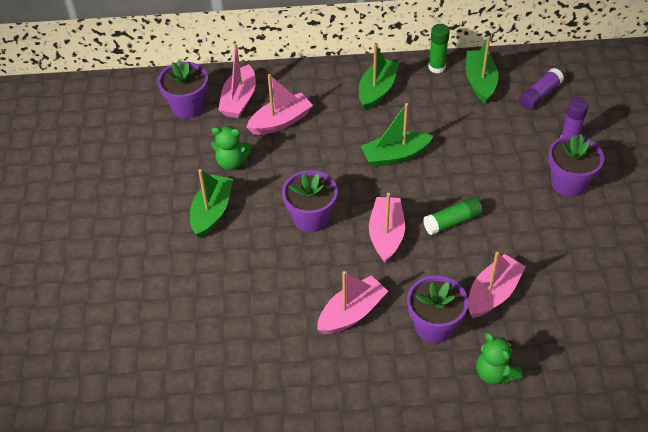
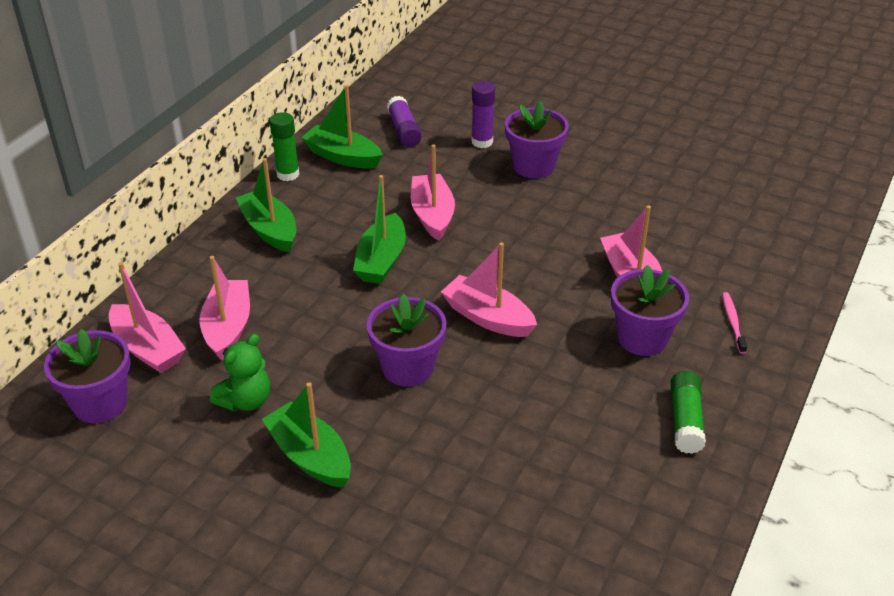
camera: 60 degrees left, 10 degrees down
pink boat [317,271,388,334] -> pink boat moved to [411,144,455,241]
green glue stick [423,197,483,235] -> green glue stick moved to [670,371,706,454]
green teddy bear [476,333,523,385] -> pink toothbrush [722,292,747,354]

